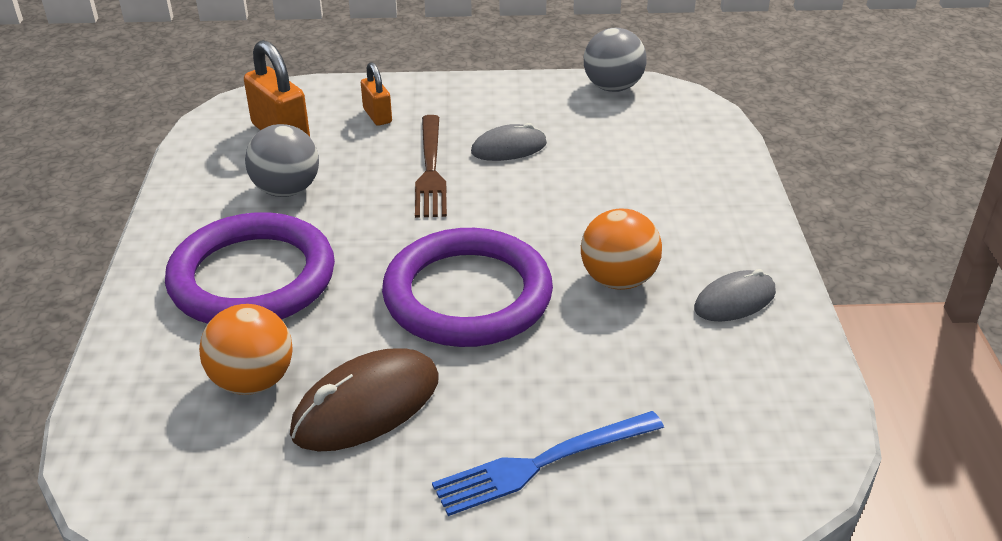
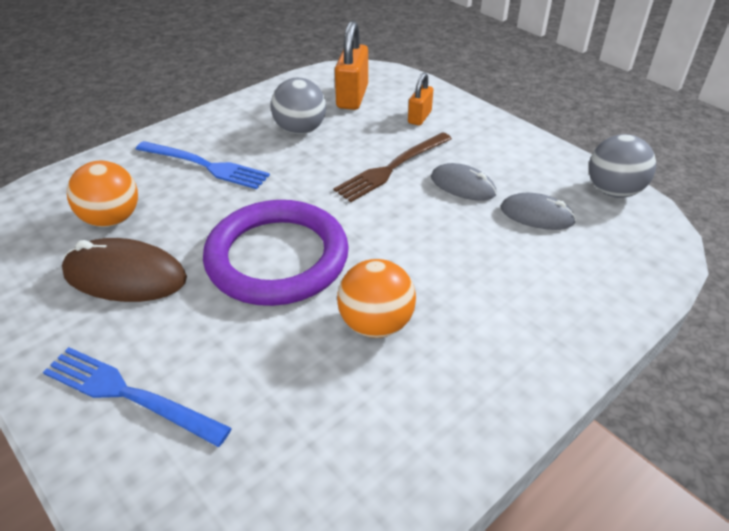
camera: 50 degrees right, 5 degrees up
purple ring [165,212,335,324] -> blue fork [136,141,270,189]
grey mouse [694,269,776,321] -> grey mouse moved to [501,193,576,230]

